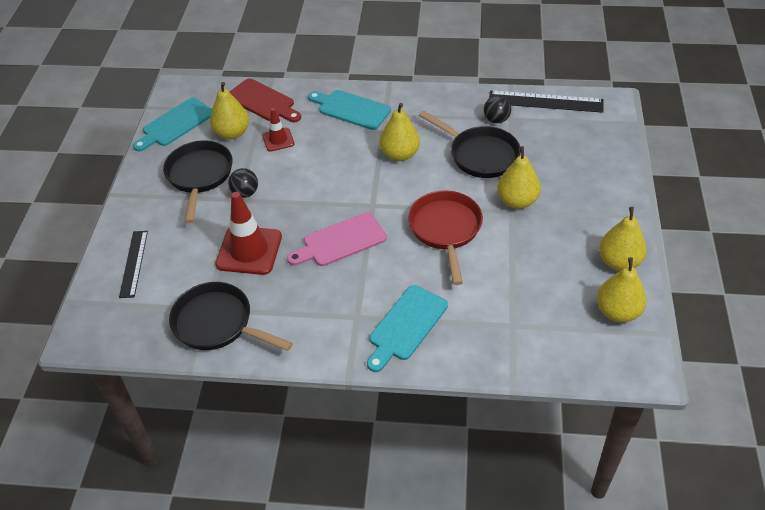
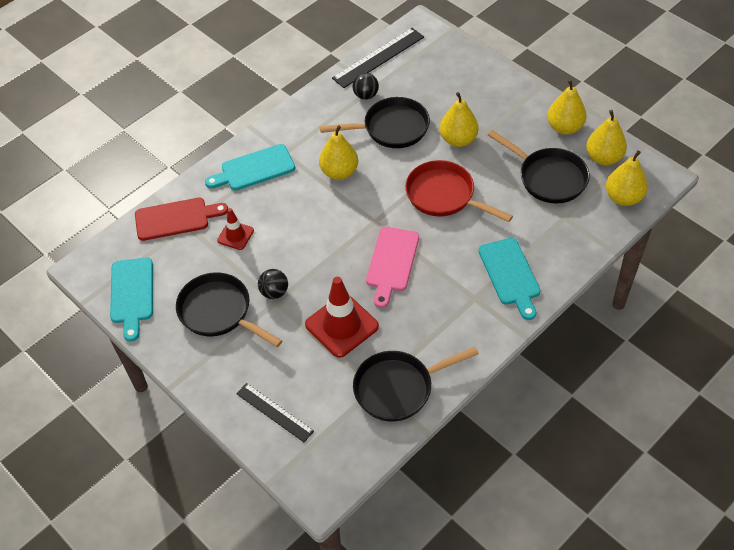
camera: 50 degrees left, 5 degrees up
yellow pear [210,82,249,139] -> yellow pear moved to [606,150,648,206]
none -> black pan [488,130,590,204]

